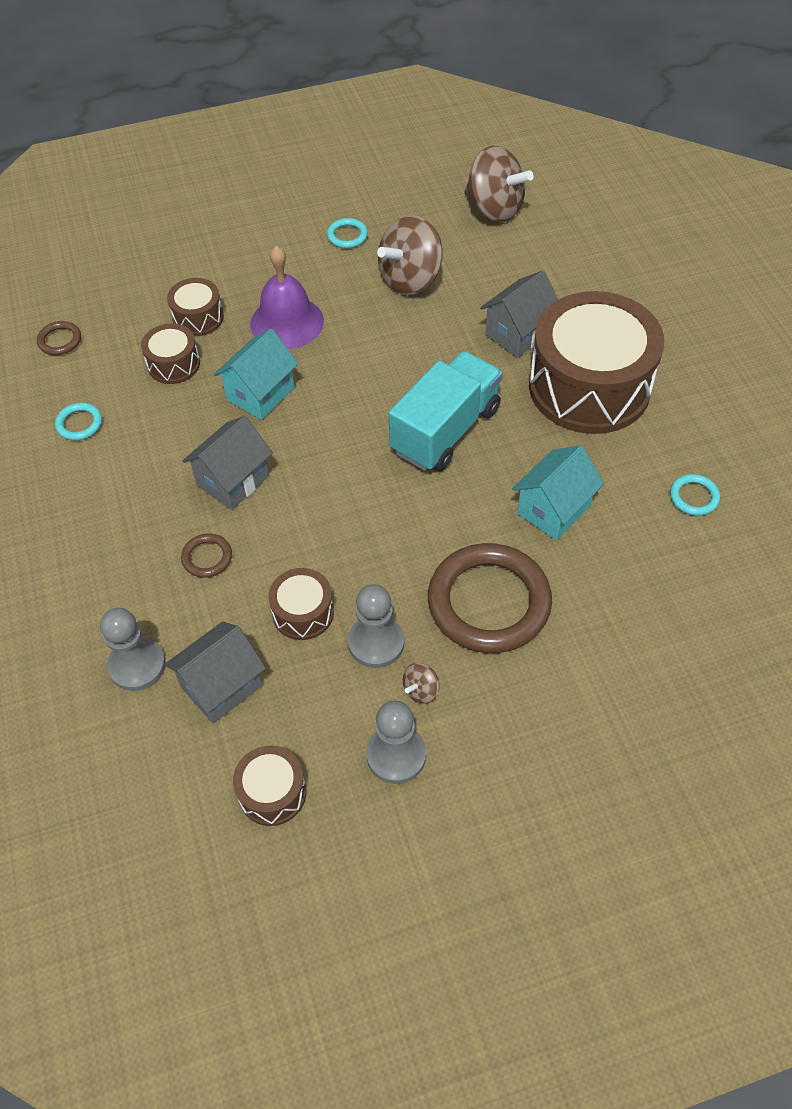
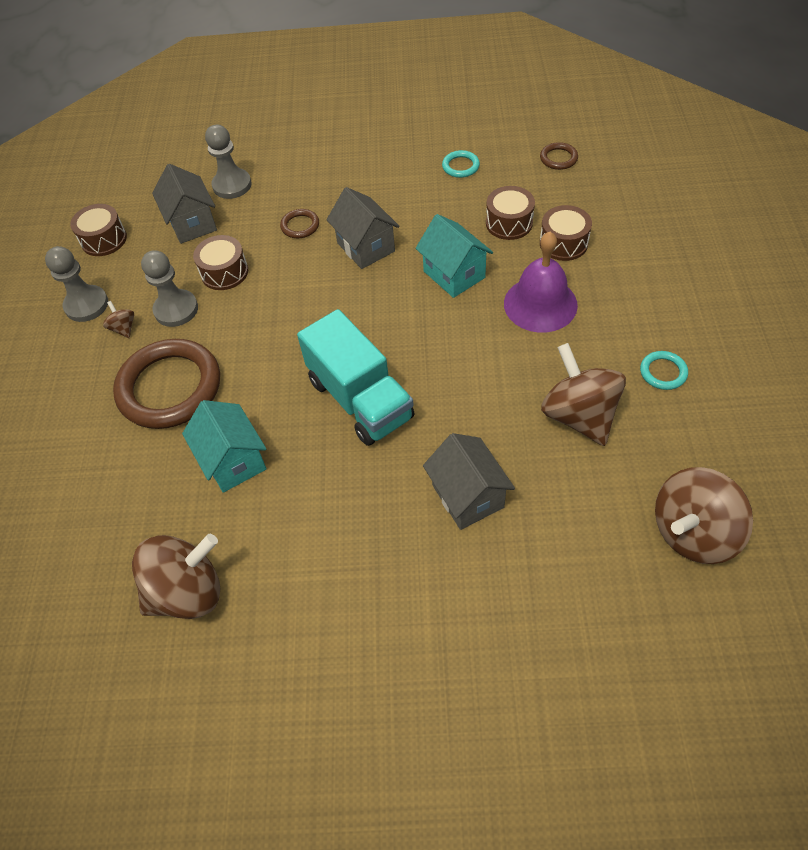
camera: 110 degrees right, 0 degrees up
brown drum [529,291,664,434] -> none
turquoise ring [670,474,720,516] -> brown spinning top [132,534,220,619]

